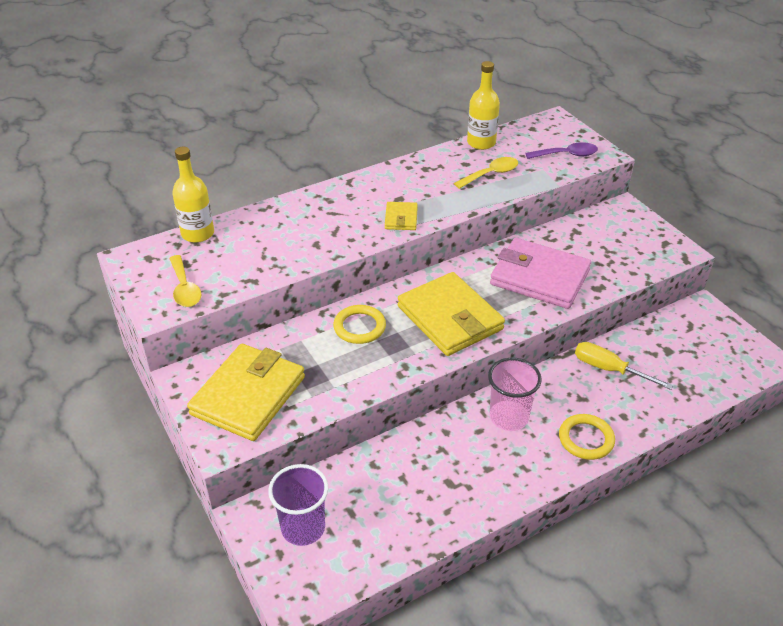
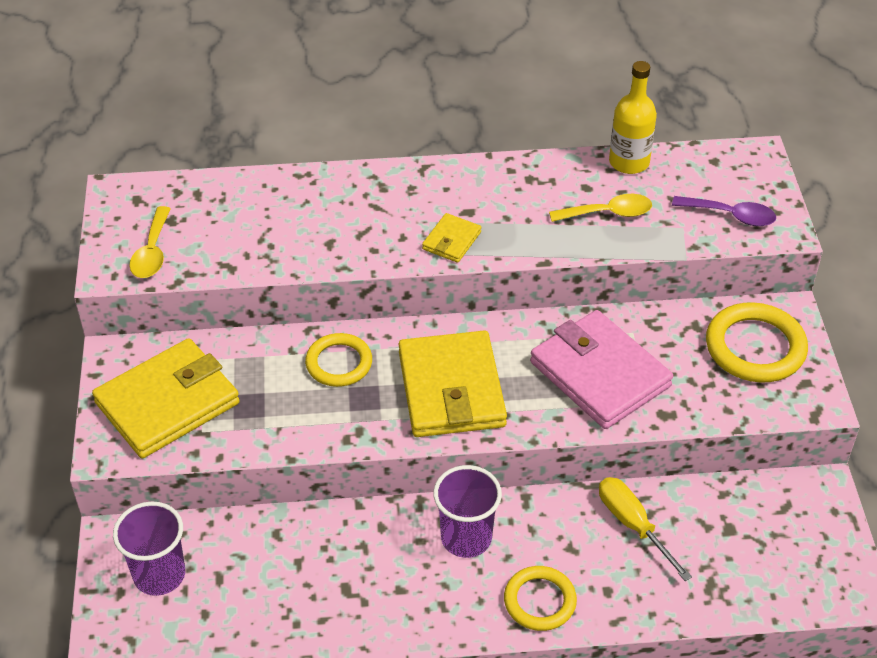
camera: 25 degrees right, 5 degrees up
yellow bottle [172,147,214,243] -> none
pink cup [488,358,542,431] -> purple cup [433,465,502,558]
none -> yellow ring [706,302,808,383]

